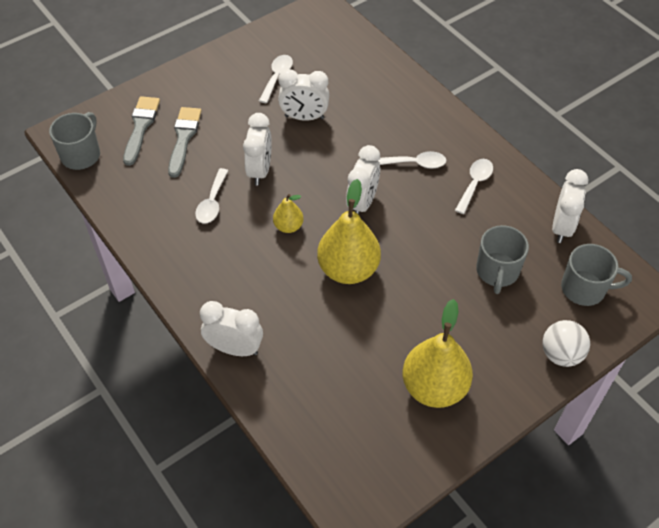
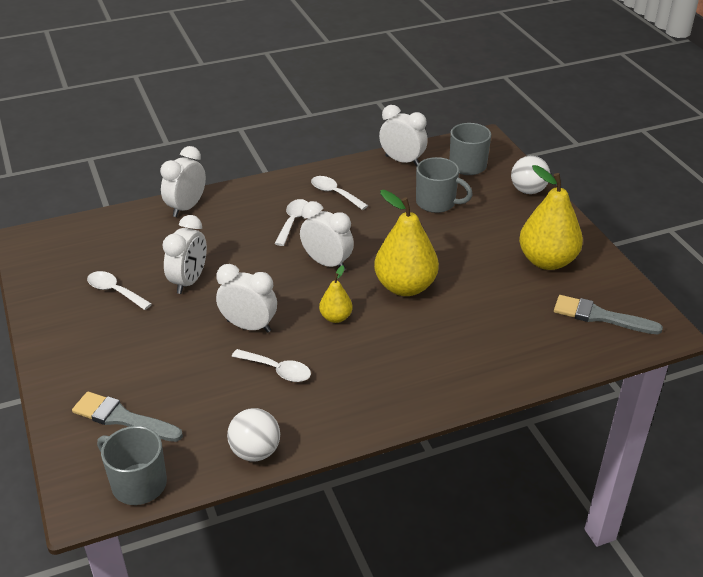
camera: 75 degrees left, 15 degrees down
grey brush [168,107,202,178] -> grey brush moved to [554,295,663,334]
white clock [200,301,263,356] -> white clock moved to [160,146,206,217]
none -> white ball [227,408,280,462]

